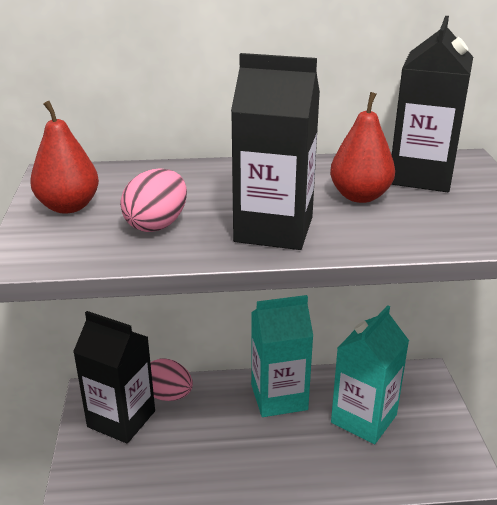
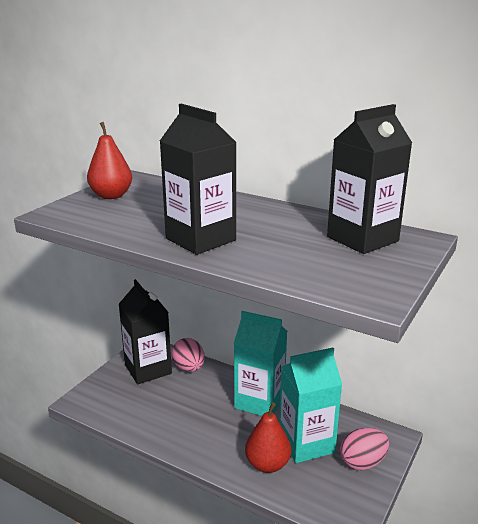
camera: 35 degrees right, 5 degrees down
pink egg [120,168,187,232] -> pink egg moved to [340,428,389,470]
red pear [330,92,395,203] -> red pear moved to [245,402,291,473]

